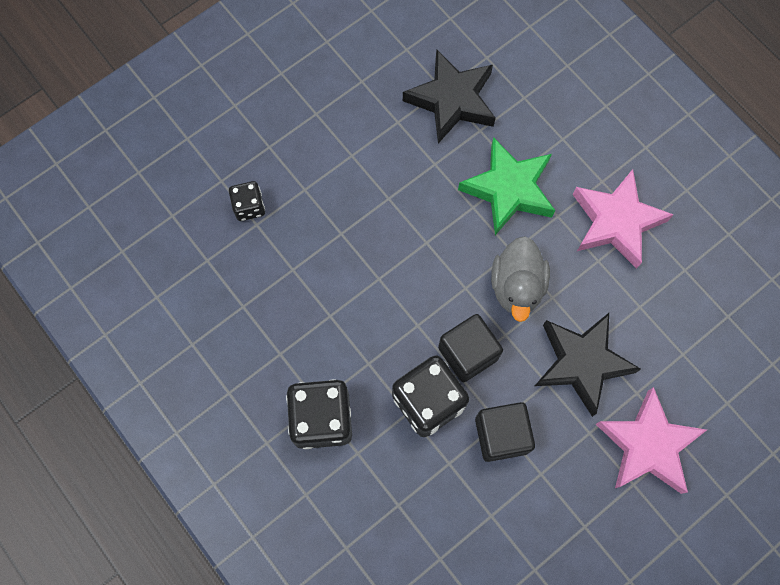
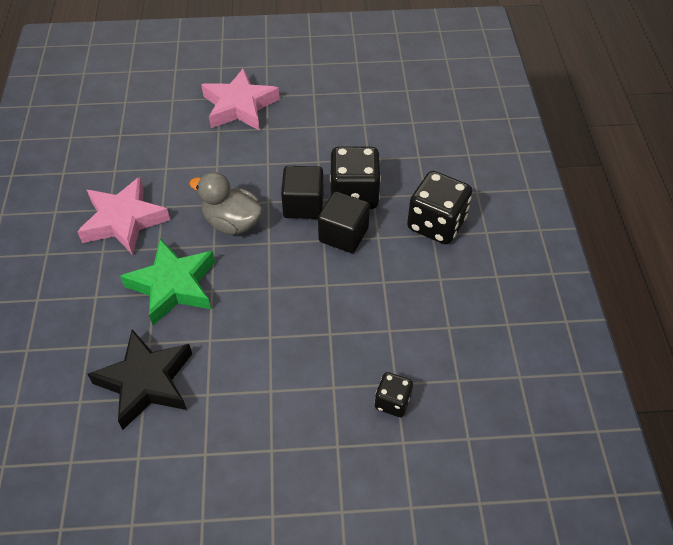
camera: 145 degrees left, 20 degrees down
black cube [475,402,535,462] -> black cube moved to [318,191,370,253]
grey duck [491,236,550,322] -> grey duck turned 105 degrees counterclockwise [189,172,263,235]
black star [535,313,641,417] -> none

